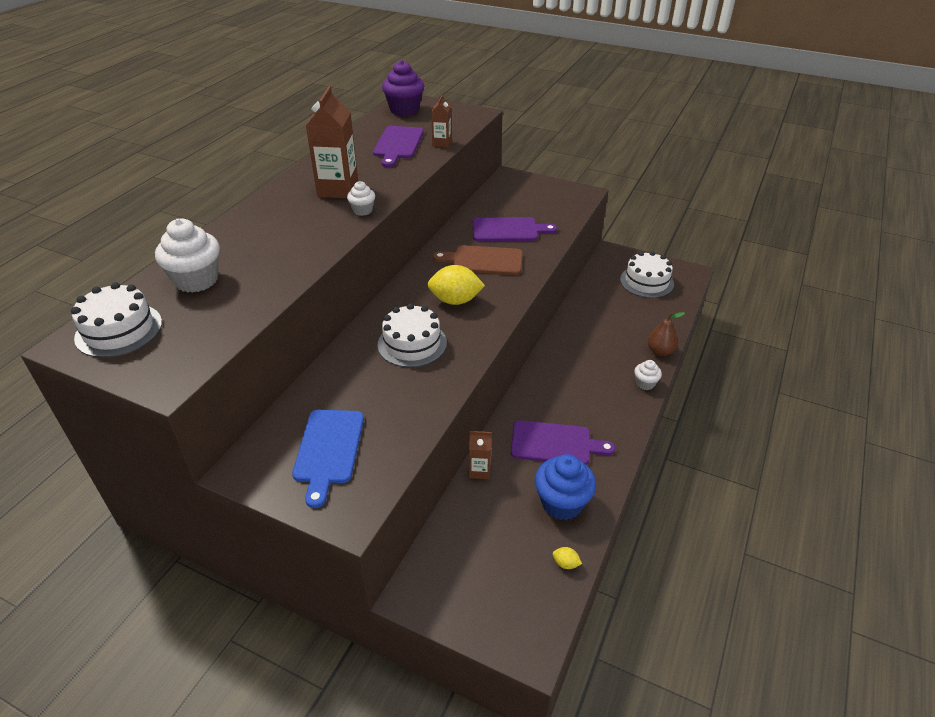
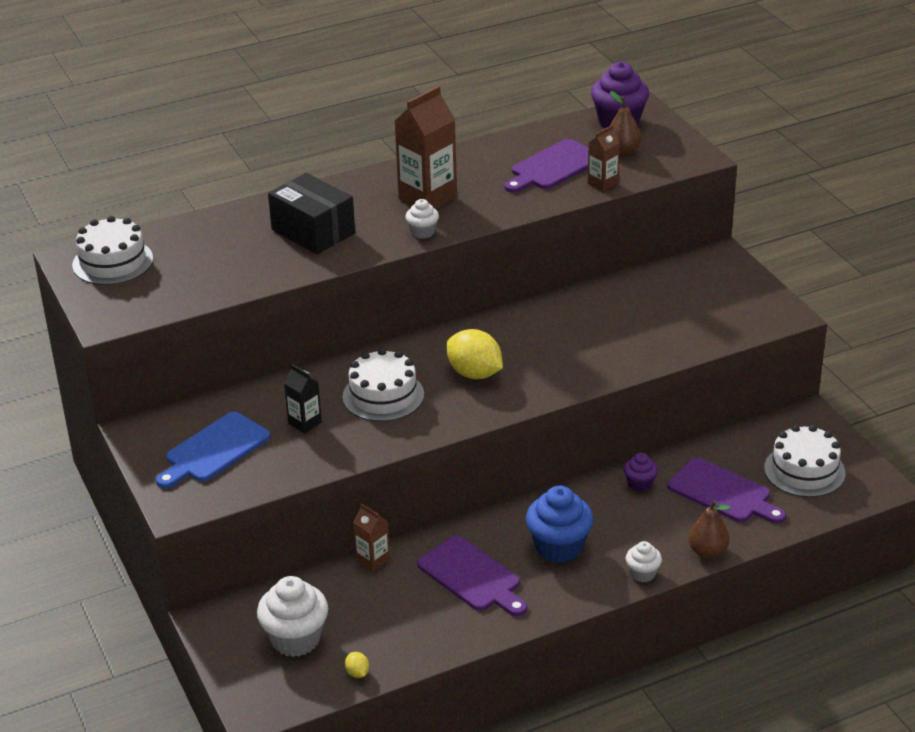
camera: 40 degrees right, 5 degrees down
white cupcake [155,219,220,293] -> white cupcake moved to [257,576,328,657]
brown cutting board [433,245,523,275] -> none
purple cutting board [473,217,557,241] -> purple cutting board moved to [667,457,786,524]
blue cupcake [535,454,596,520] -> blue cupcake moved to [526,486,593,563]
none -> black box [268,173,355,254]
none -> black carton [284,364,322,434]
none -> brown pear [610,91,641,156]
none -> purple cupcake [624,453,658,492]

